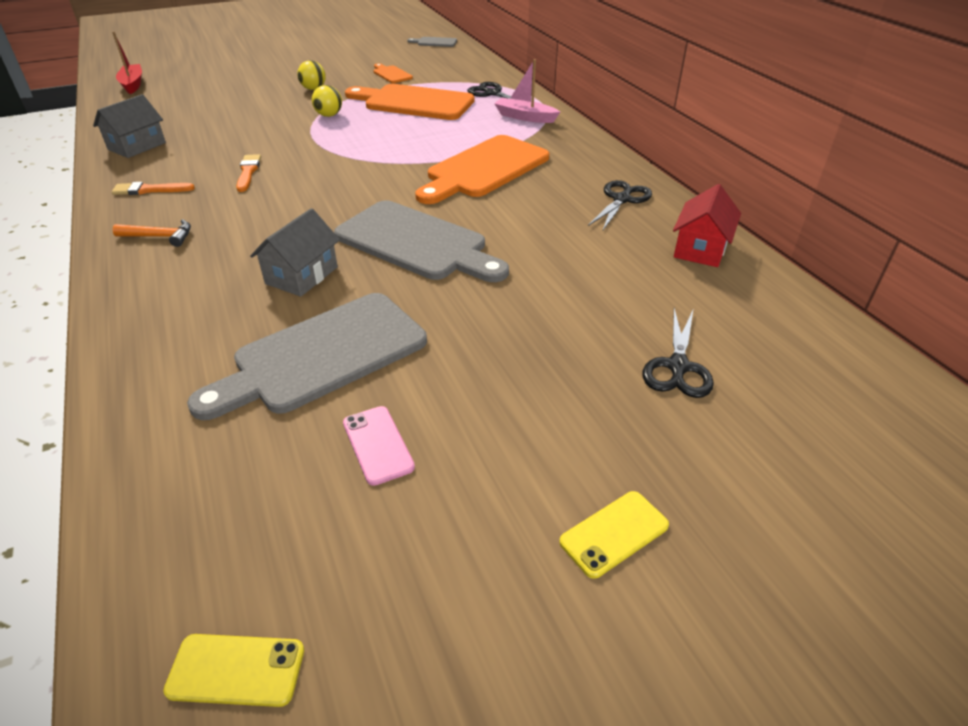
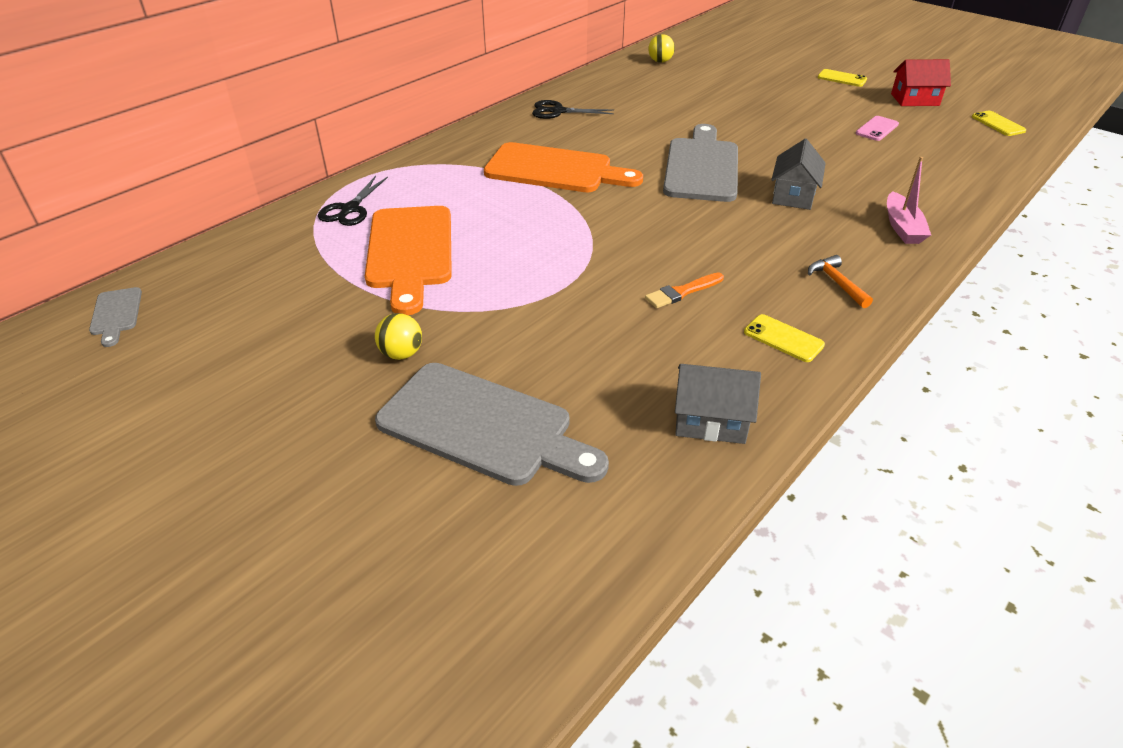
camera: 115 degrees left, 0 degrees up
red boat [112,31,142,94] -> none
orange brush [112,182,195,195] -> yellow phone [744,314,825,362]
grey cutting board [187,293,427,420] -> grey cutting board moved to [375,363,609,486]
grey house [250,208,340,297] -> grey house turned 75 degrees counterclockwise [771,139,826,210]
yellow ball [312,85,342,117] -> yellow ball moved to [648,34,675,63]
orange cutting board [373,63,413,83] -> none
pink boat [494,59,560,123] -> pink boat moved to [887,157,931,244]
black scissors [643,308,714,398] -> none
red house [673,184,741,267] -> red house moved to [891,59,951,106]

